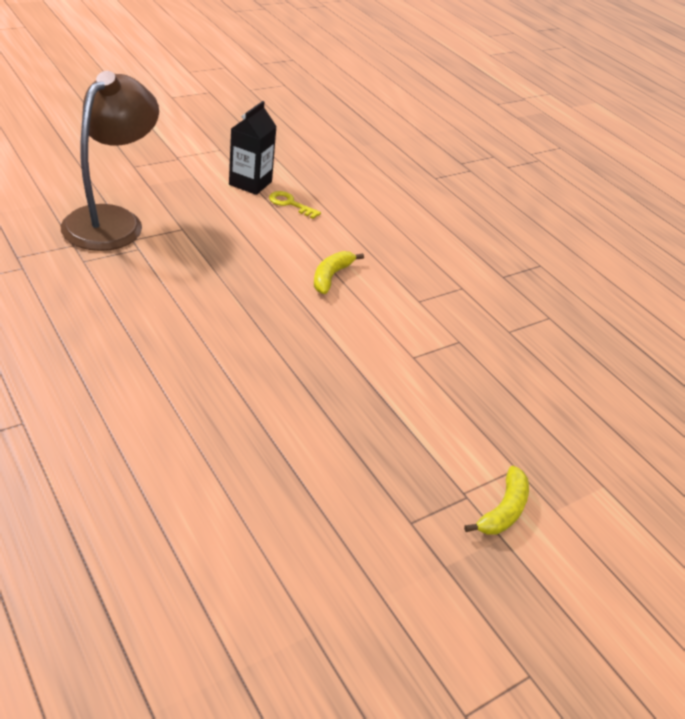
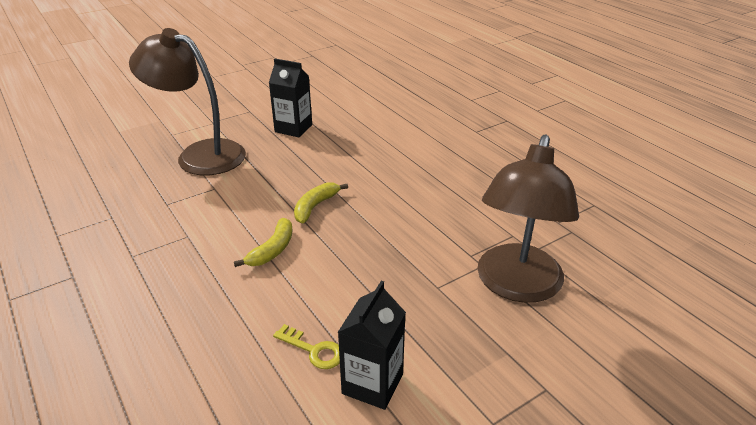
camera: 175 degrees left, 5 degrees down
yellow banana [464,466,529,535] -> yellow banana moved to [294,182,348,223]
none -> brown lamp [129,28,246,175]
none -> black carton [269,59,312,137]

